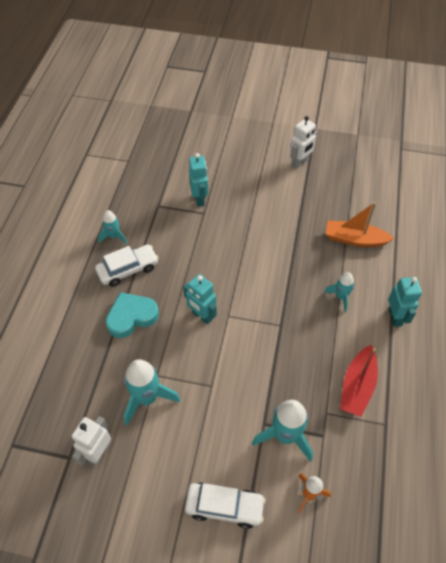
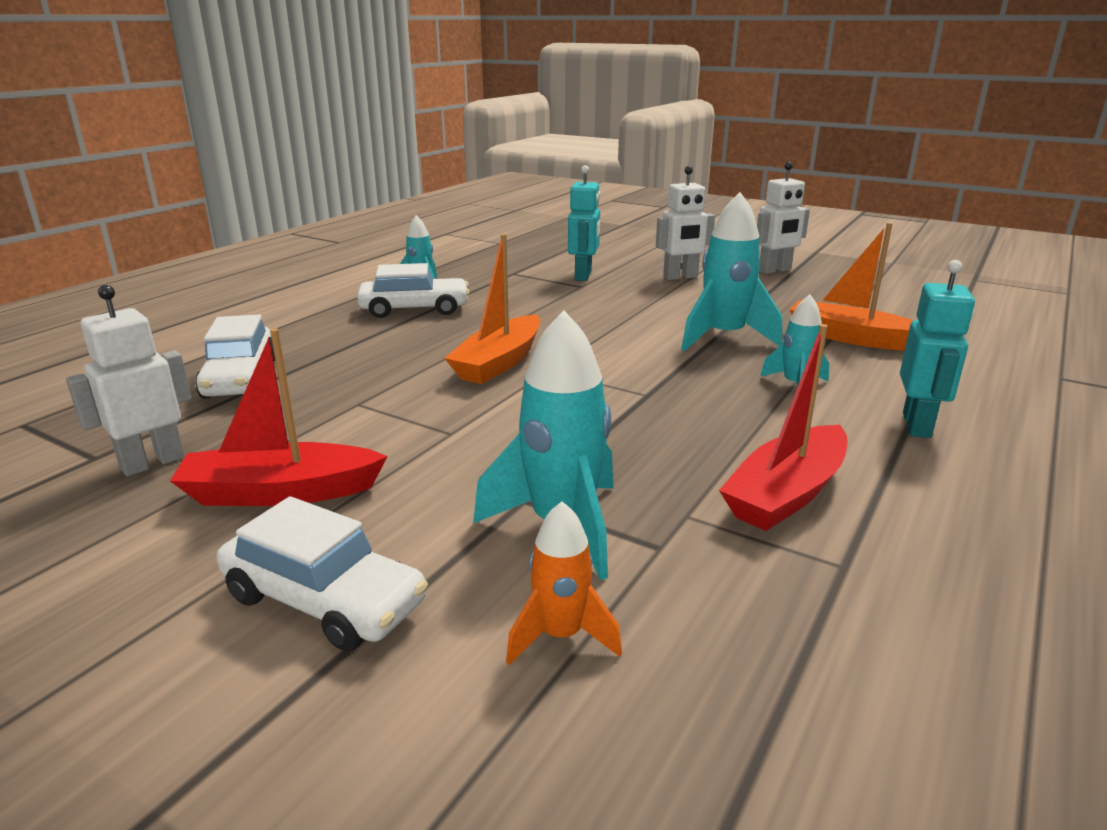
camera: 20 degrees right, 30 degrees down
turquoise heart [106,292,159,338] -> none
turquoise rocket [124,359,181,425] -> turquoise rocket moved to [681,192,782,351]
turquoise robot [183,274,217,325] -> orange boat [445,234,540,384]
none -> red boat [170,328,388,506]
none -> white car [195,314,275,398]
none -> white robot [656,166,715,280]

